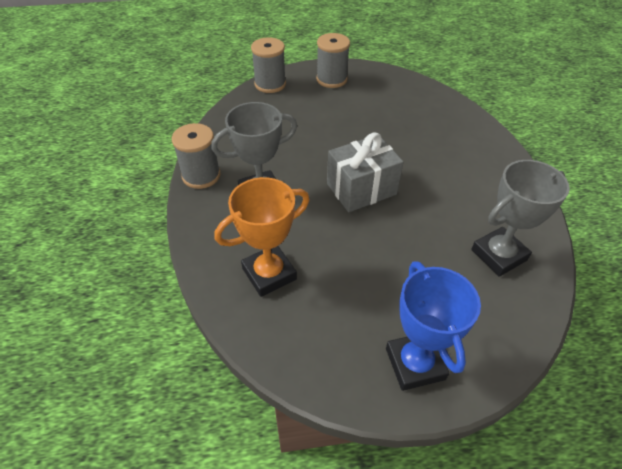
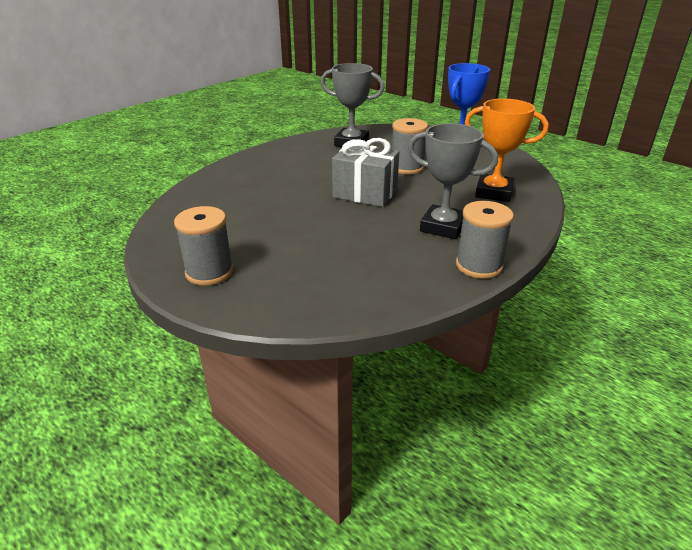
camera: 130 degrees left, 15 degrees down
grey spool [251,37,286,93] -> grey spool moved to [392,118,428,174]

